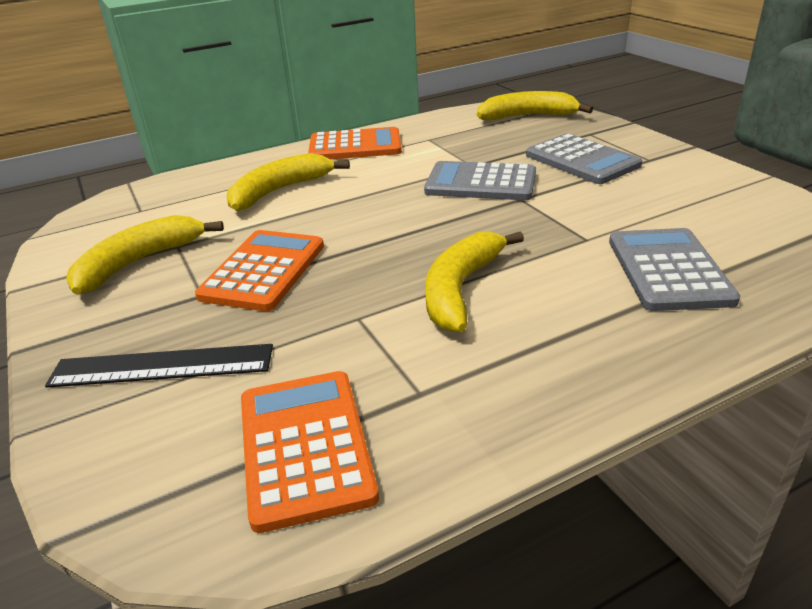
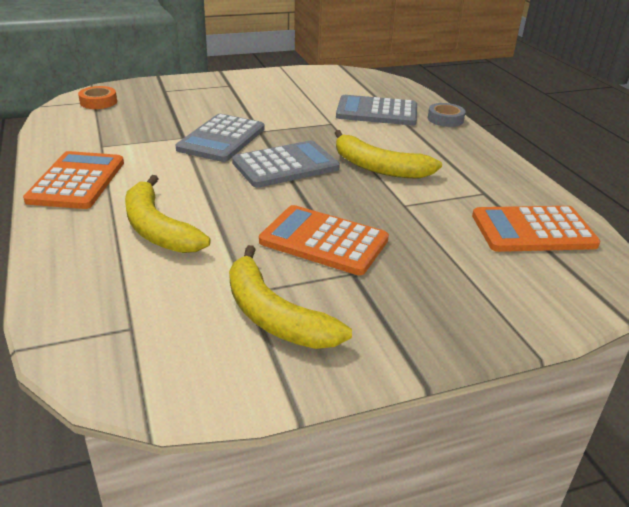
camera: 85 degrees left, 0 degrees up
black ruler [45,344,273,388] -> none
yellow banana [477,91,593,120] -> orange tape [78,86,117,109]
grey calculator [526,133,642,184] -> grey calculator moved to [232,141,340,188]
none -> grey tape [428,103,466,127]

